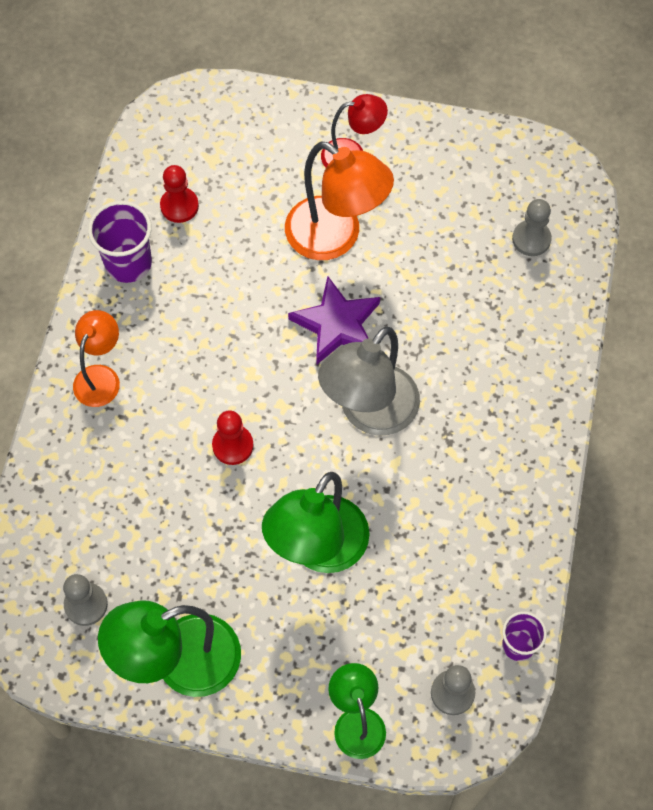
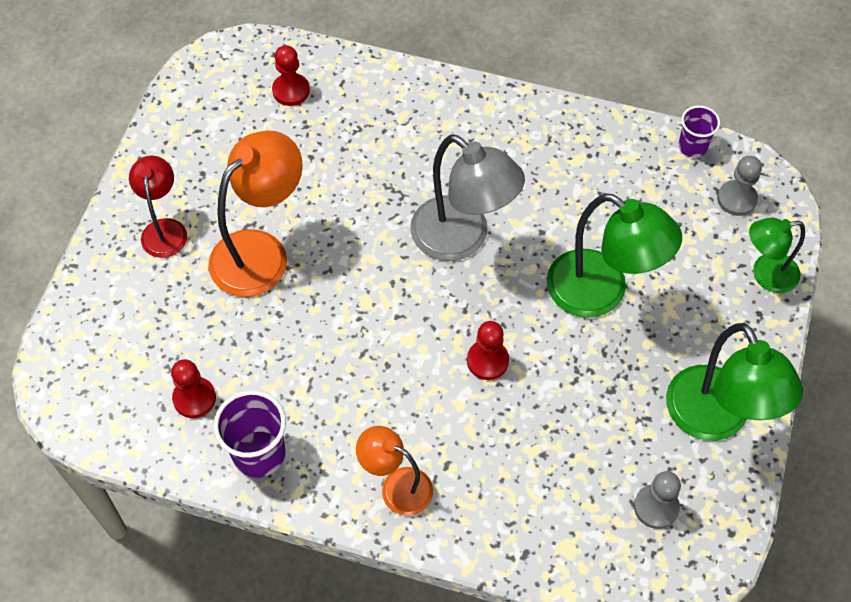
camera: 85 degrees left, 5 degrees down
purple star [288,276,380,365] -> none
grey pawn [512,199,552,256] -> red pawn [272,45,310,106]

